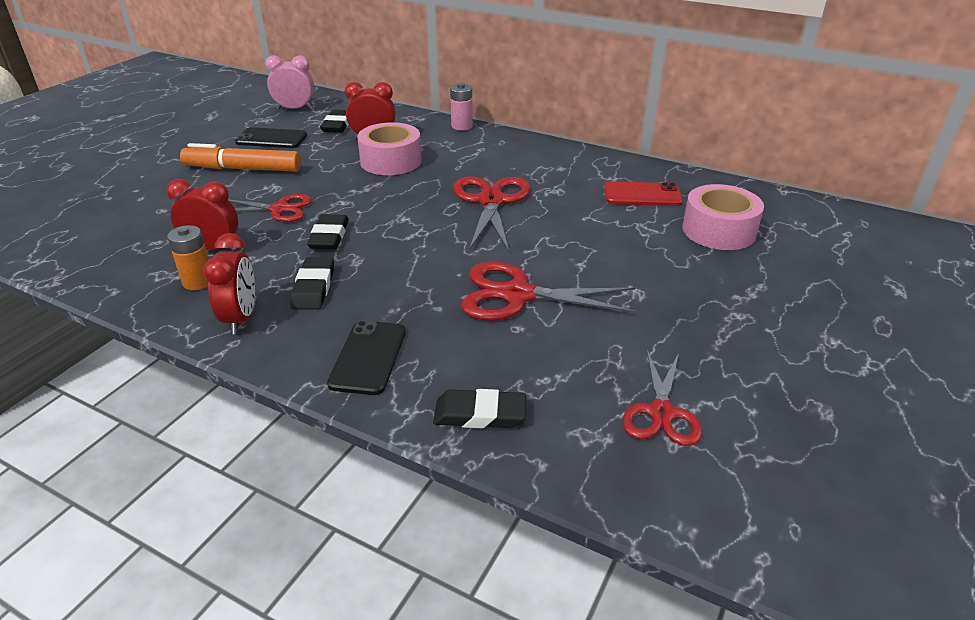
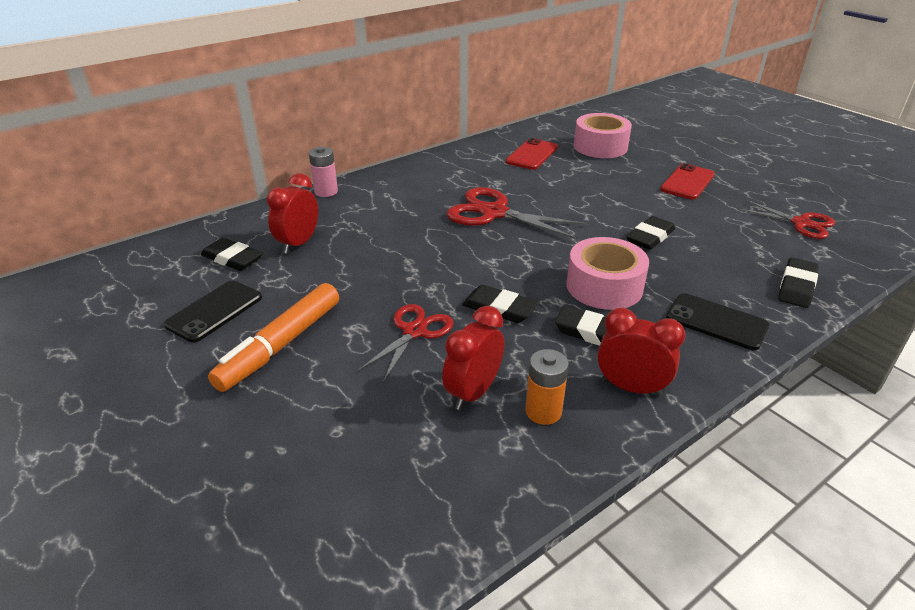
camera: 65 degrees left, 0 degrees up
pink clock [265,55,314,109] -> none
pink tape [357,122,422,175] -> pink tape moved to [567,237,649,310]
red scissors [461,262,638,321] -> black eraser [626,216,675,250]
none -> red phone [660,163,715,199]

